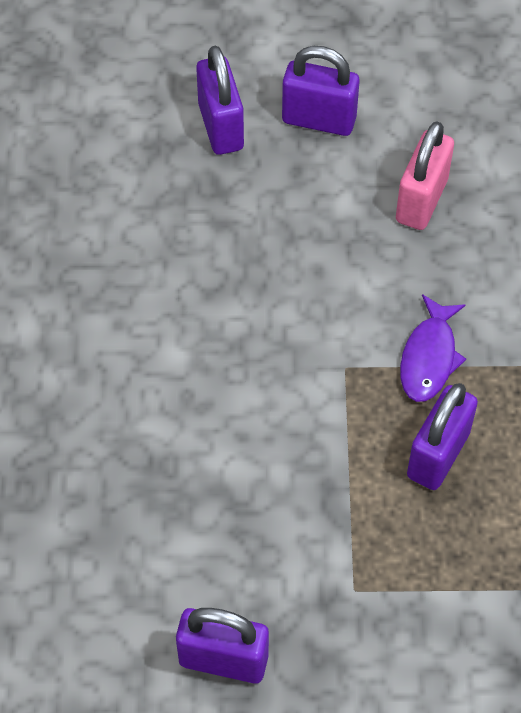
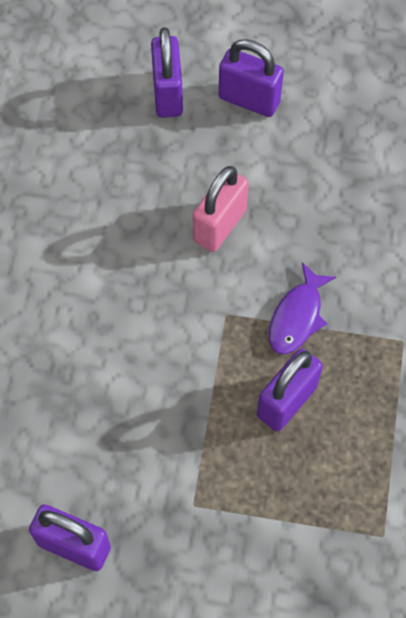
camera: 10 degrees right, 5 degrees up
pink padlock [396,121,454,230] -> pink padlock moved to [193,166,249,252]

